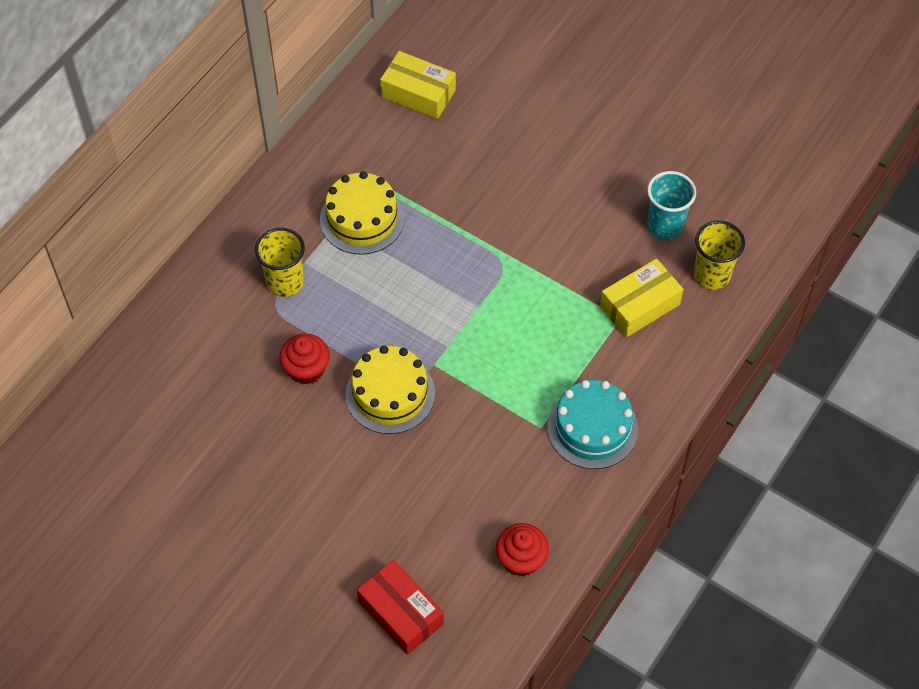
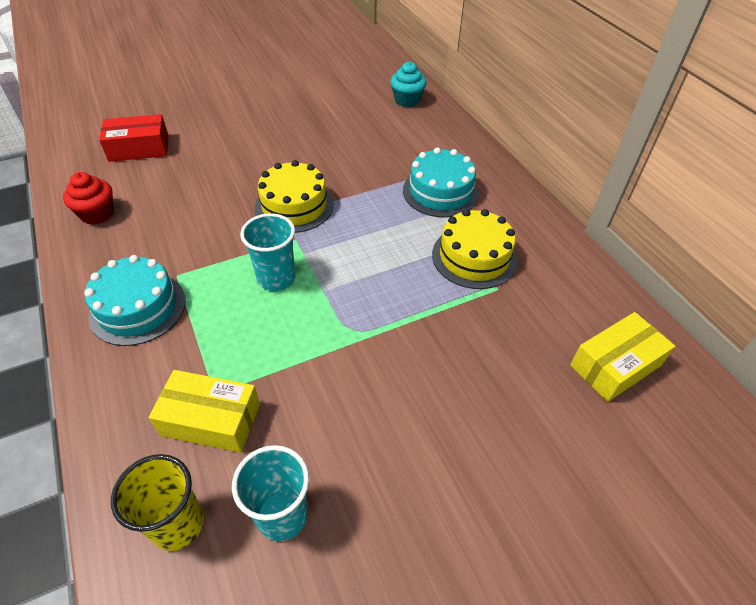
camera: 120 degrees right, 10 degrees down
yellow cup [255,228,305,297] -> turquoise cake [403,147,479,218]
red cupcake [279,334,330,384] -> none
yellow box [600,259,683,337] -> yellow box turned 75 degrees counterclockwise [149,370,260,453]
none -> turquoise cup [240,213,296,291]
none -> turquoise cupcake [390,62,427,107]

